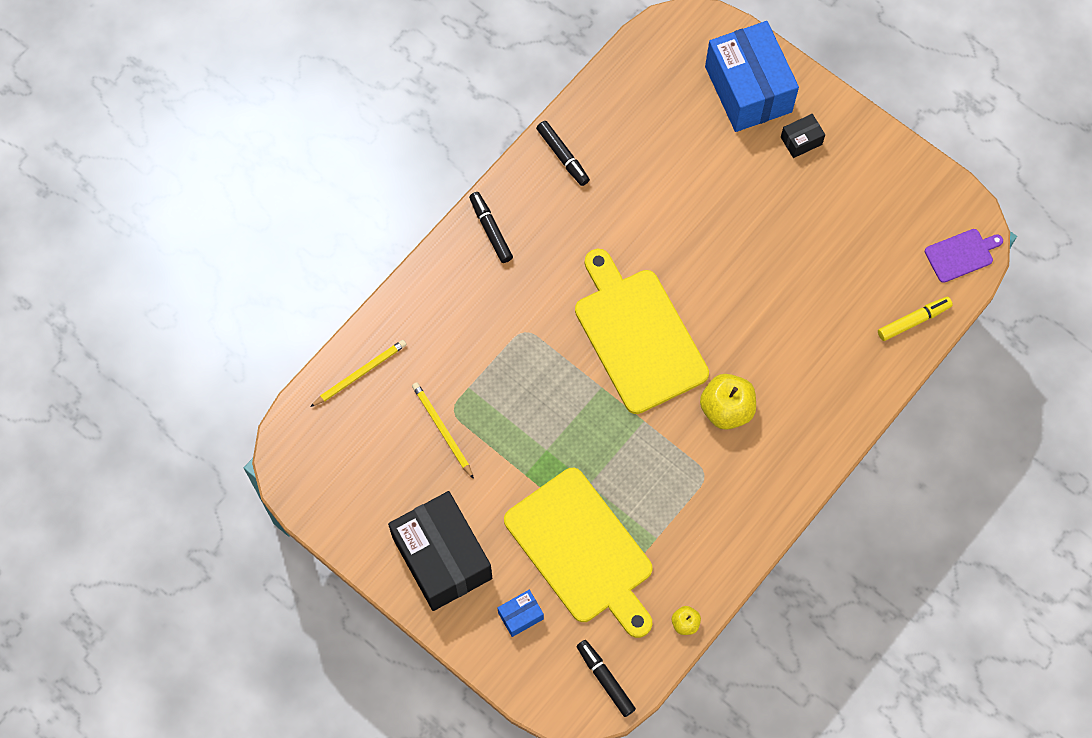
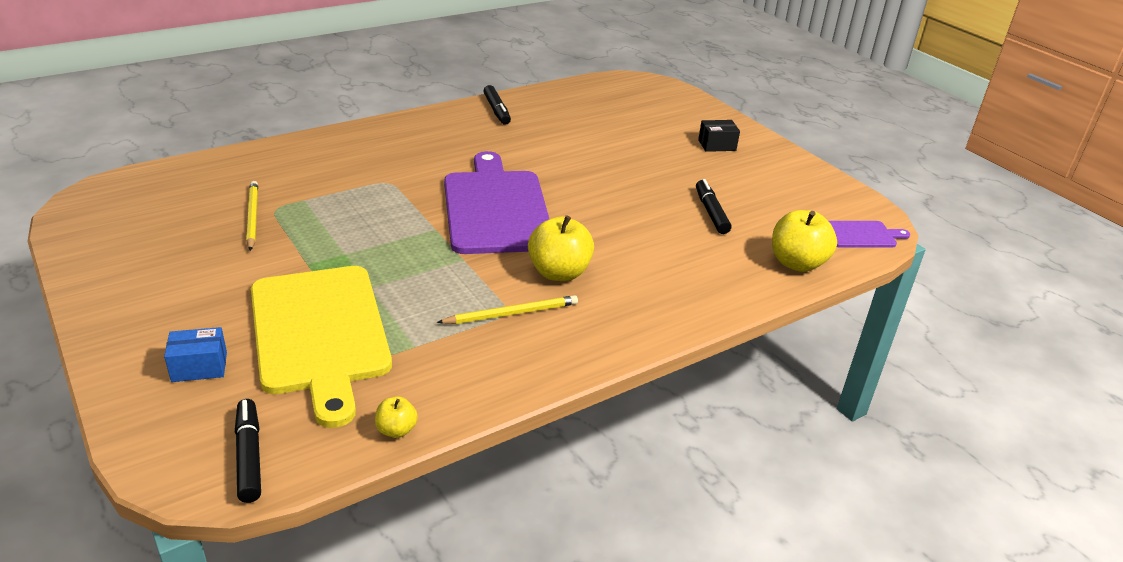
camera: 15 degrees right, 35 degrees down
yellow pencil [310,340,407,407] -> yellow pencil moved to [437,295,578,324]
black box [388,491,492,611] -> none
black marker [469,192,513,263] -> black marker moved to [696,179,731,234]
yellow cutting board [575,249,709,414] -> purple cutting board [444,151,549,254]
blue box [705,21,799,132] -> none
yellow marker [878,297,953,341] -> yellow apple [772,210,837,272]

